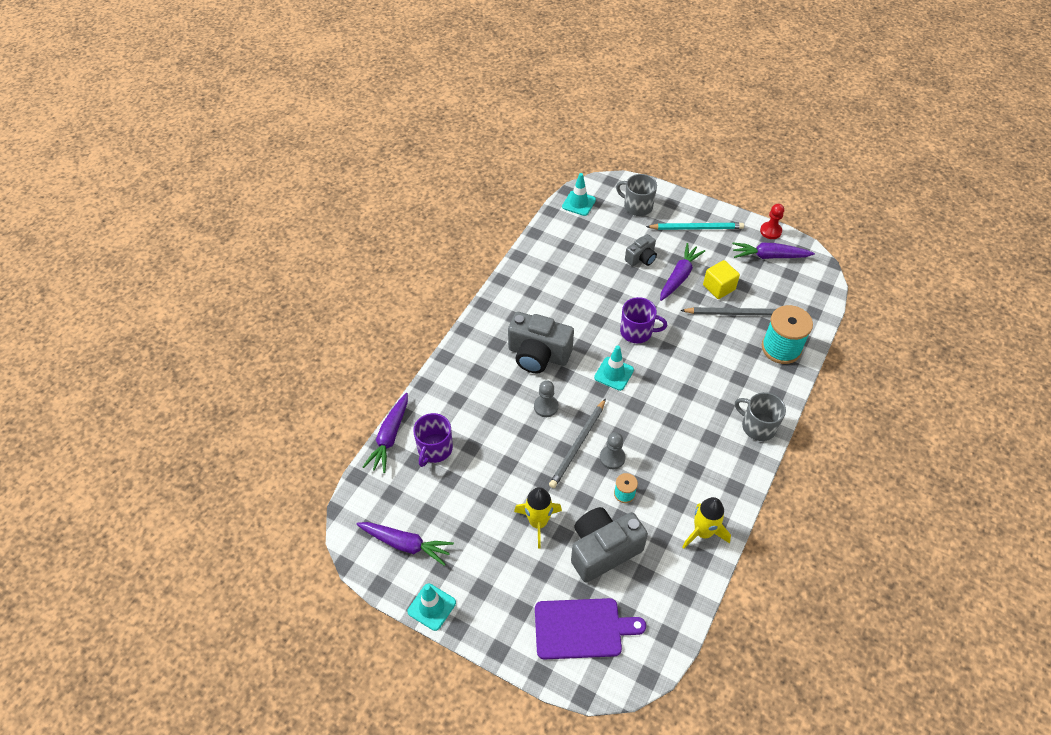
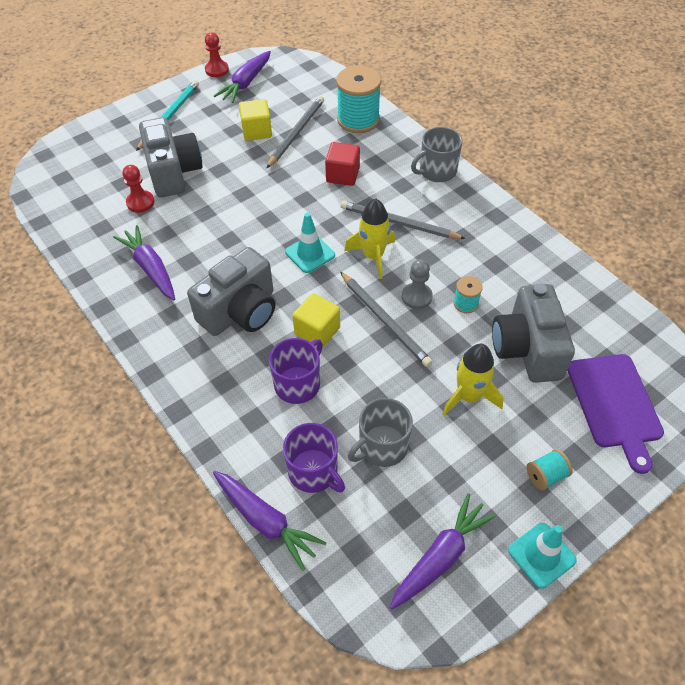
camera: 65 degrees left, 0 degrees up
grey pawn [534,380,558,417] -> yellow cube [292,293,340,348]
purple cutting board [535,598,646,660] -> purple cutting board turned 150 degrees clockwise [567,354,664,474]
turquoise traffic cone [562,173,596,216] -> none
grey mug [616,174,657,216] -> grey mug moved to [348,398,413,467]
purple mug [620,297,667,343] -> purple mug moved to [269,338,323,404]
grey camera [625,234,657,266] -> grey camera [139,117,203,197], size x1.84
purple carrot [660,243,705,301] -> purple carrot moved to [113,225,175,300]
yellow rocket [682,497,731,549] -> yellow rocket moved to [344,198,395,279]
none -> red pawn [122,165,155,213]
none -> red cube [325,142,360,186]
none -> grey pencil [340,201,466,239]
none -> turquoise spool [527,449,573,490]

